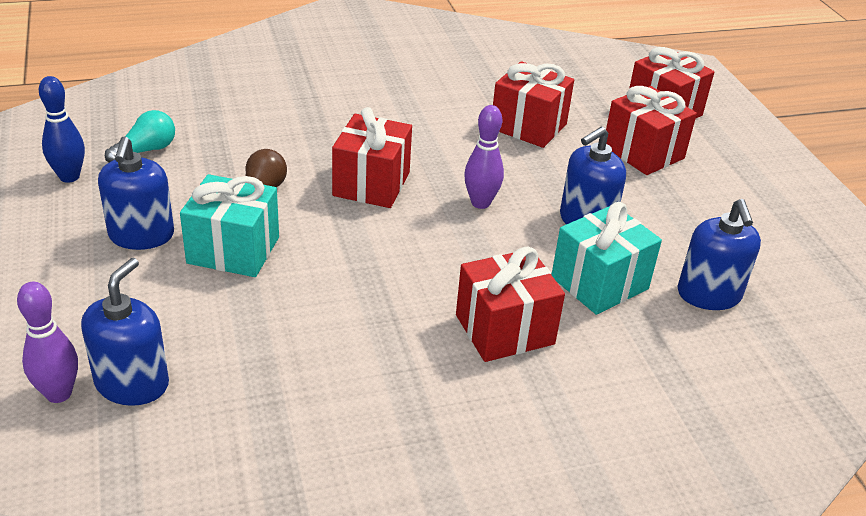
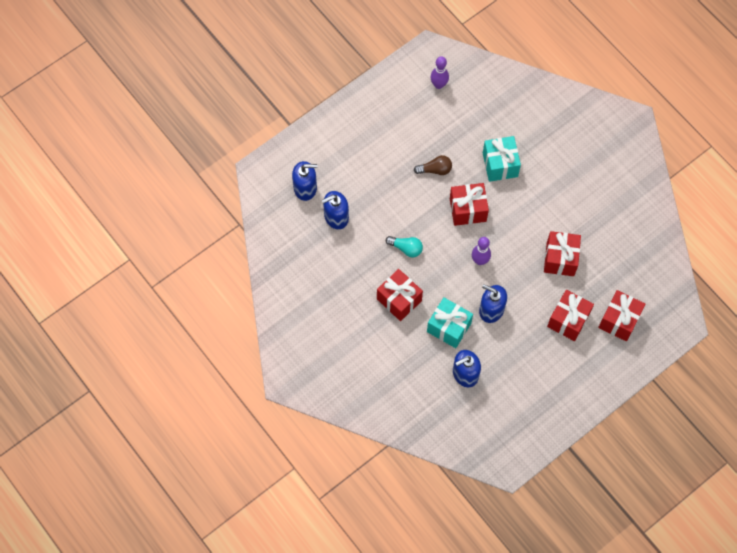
camera: 70 degrees right, 30 degrees up
purple bowling pin [17,282,78,403] -> purple bowling pin moved to [431,56,449,89]
blue bowling pin [39,76,85,183] -> none
blue soap dispenser [98,136,174,250] -> blue soap dispenser moved to [322,191,349,229]
turquoise light bulb [105,110,175,163] -> turquoise light bulb moved to [386,236,423,257]
turquoise gift [180,174,279,277] -> turquoise gift moved to [483,136,521,182]

